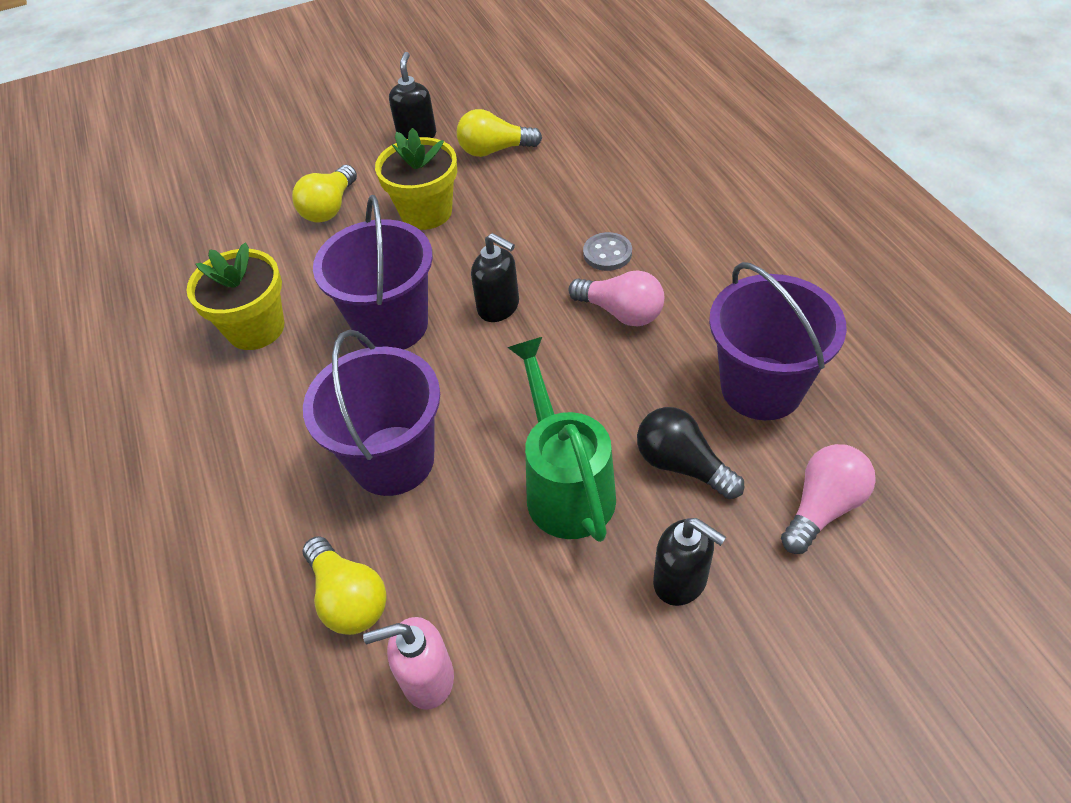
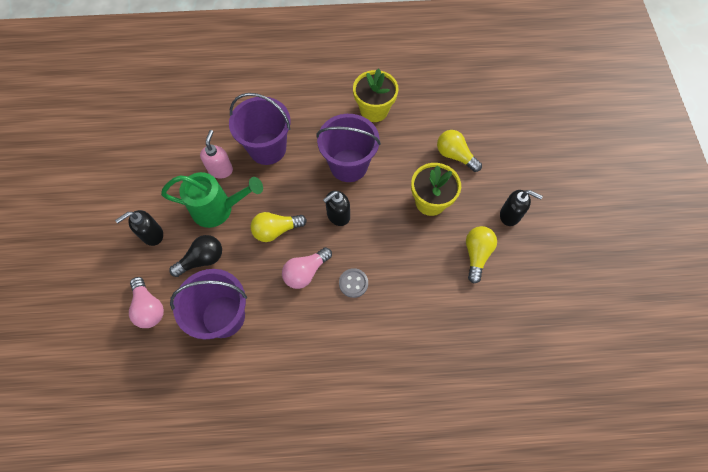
camera: 105 degrees right, 15 degrees up
yellow light bulb [303,536,387,635] -> yellow light bulb moved to [250,212,307,242]
pink soap dispenser [363,617,454,710] -> pink soap dispenser moved to [200,130,233,179]

